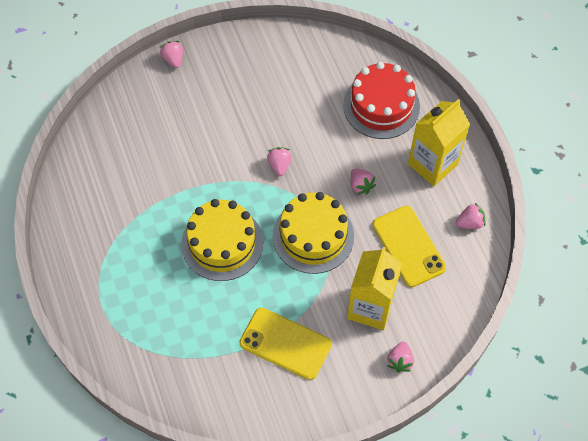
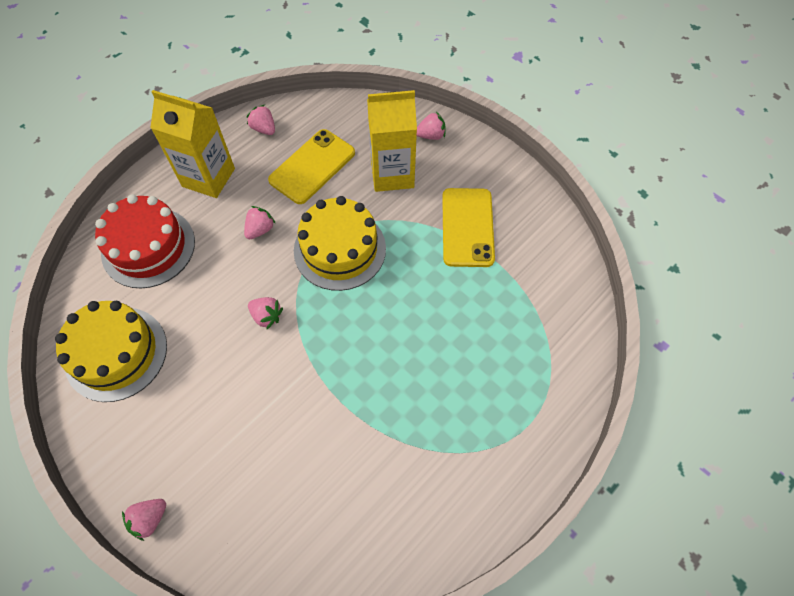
camera: 115 degrees left, 0 degrees up
yellow cake [181,199,263,281] -> yellow cake moved to [55,301,167,402]
pink strawberry [267,147,292,176] -> pink strawberry turned 120 degrees counterclockwise [248,297,283,329]

